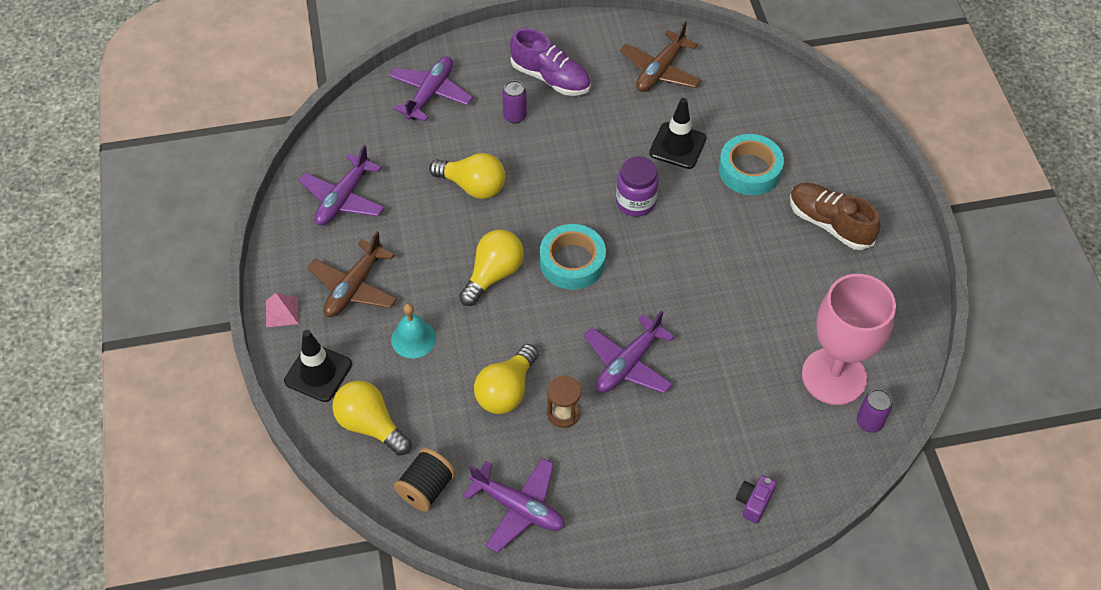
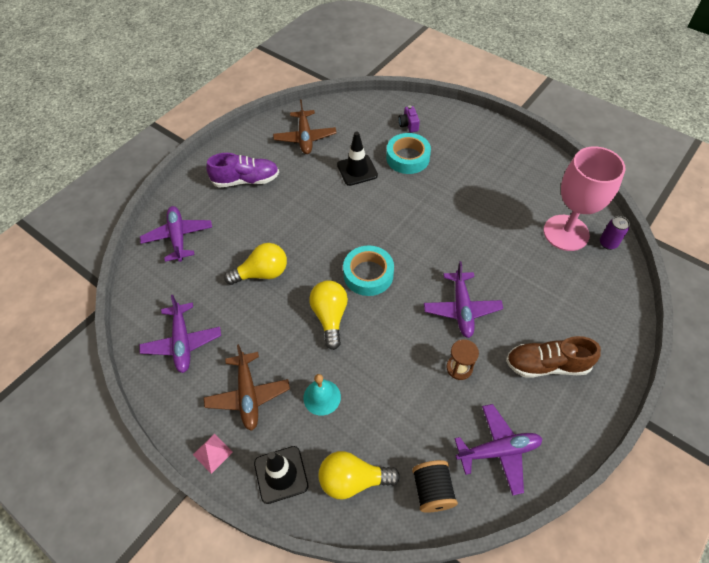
camera: 40 degrees left, 0 degrees up
yellow light bulb [474,344,538,414] -> none
purple can [502,80,527,124] -> none
purple jar [616,156,659,217] -> none
purple camera [736,475,776,523] -> purple camera moved to [398,106,420,132]
brown shoe [790,183,880,250] -> brown shoe moved to [506,336,601,378]

